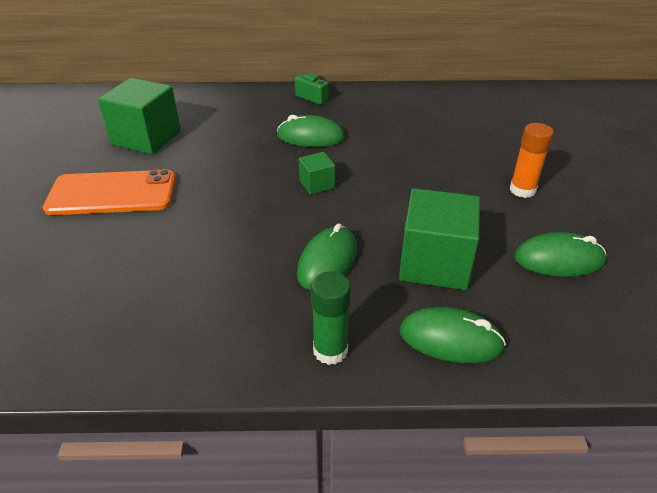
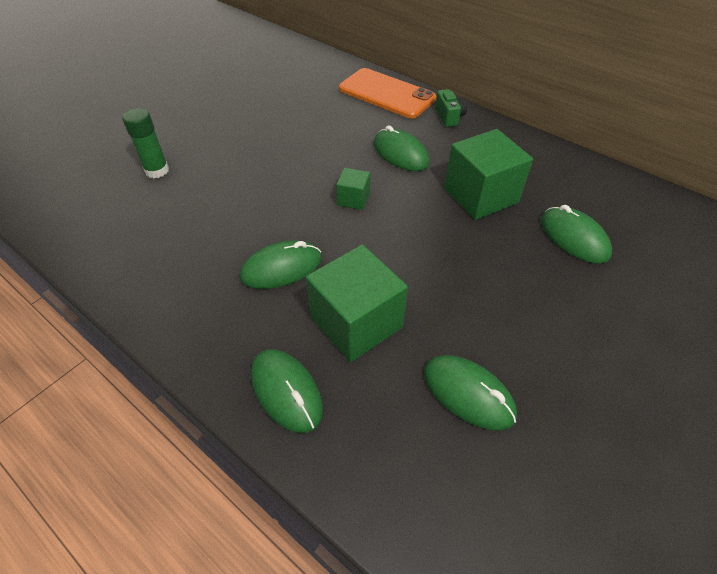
camera: 40 degrees right, 10 degrees up
orange phone [43,169,176,215] -> orange phone moved to [339,68,436,118]
green cube [98,78,181,155] -> green cube moved to [444,129,533,220]
green glue stick [311,271,351,365] -> green glue stick moved to [122,108,169,178]
orange glue stick [510,123,554,198] -> none
none -> green mouse [541,205,612,264]

